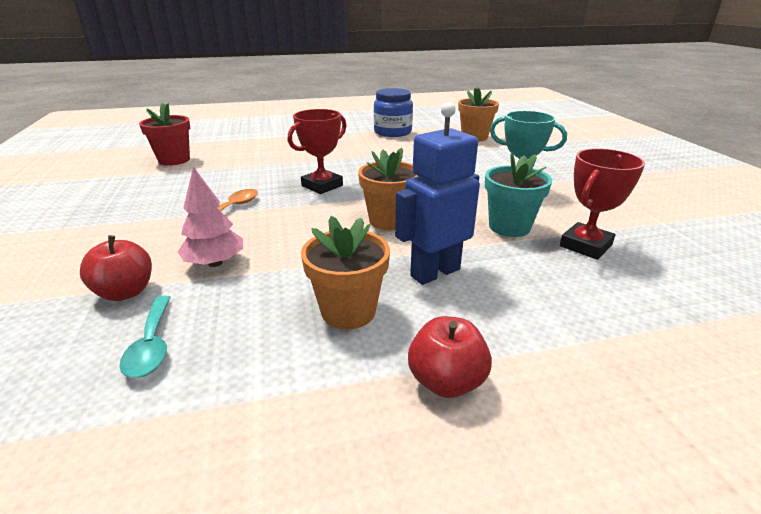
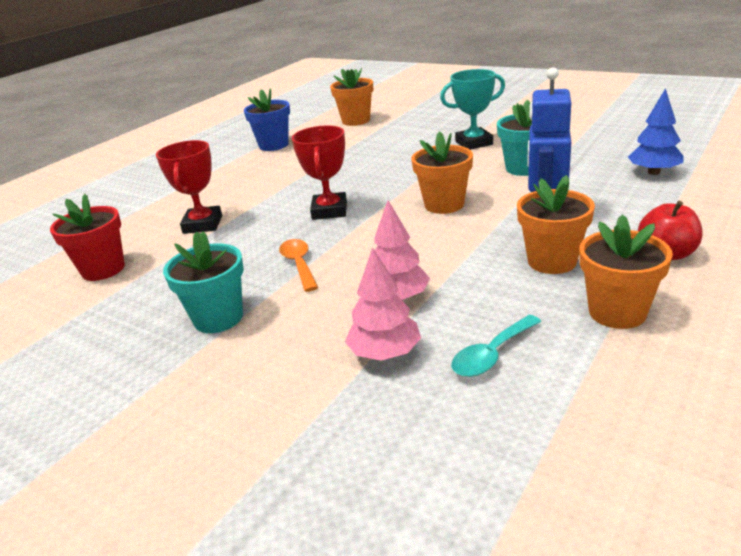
camera: 40 degrees left, 0 degrees up
red apple [80,235,152,301] -> pink tree [345,247,421,361]
turquoise spoon [120,296,171,378] -> turquoise spoon turned 105 degrees clockwise [451,315,542,377]
blue jar [374,88,413,137] -> blue flower pot [244,88,290,151]
red trophy [559,148,645,260] -> red trophy moved to [156,140,222,234]
none -> turquoise flower pot [163,231,244,333]
none -> orange flower pot [579,214,673,329]
none -> blue tree [628,88,683,175]

